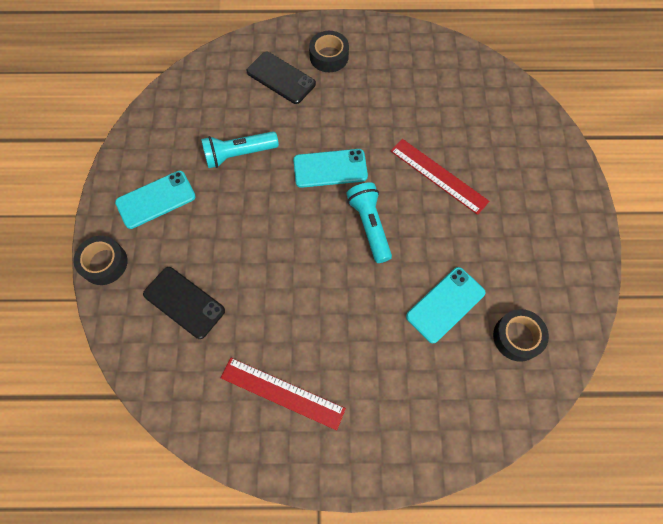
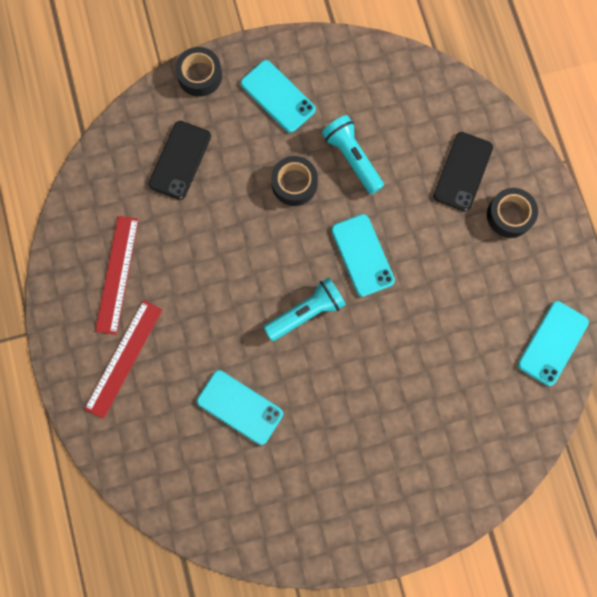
camera: 75 degrees right, 10 degrees up
red ruler [391,139,489,215] -> red ruler moved to [84,300,162,419]
black tape [493,309,549,362] -> black tape moved to [271,156,318,206]
none -> turquoise phone [518,301,589,386]

